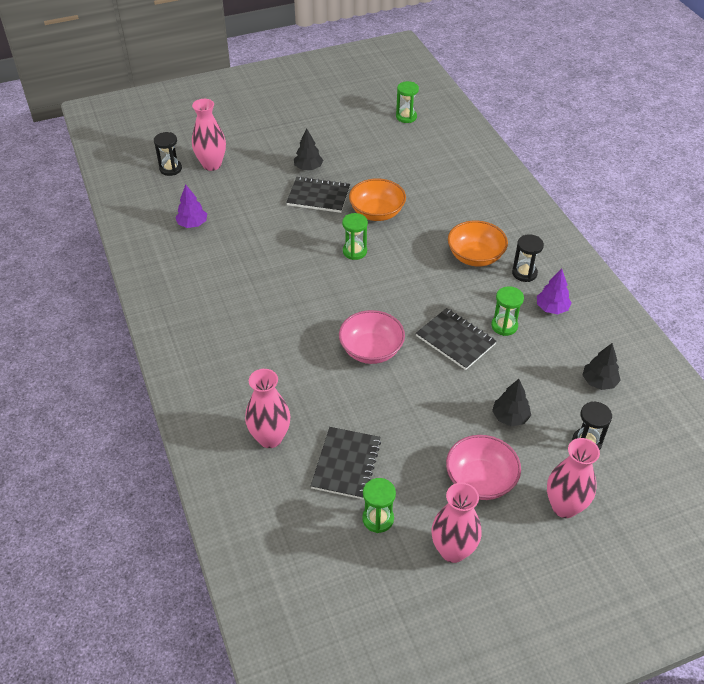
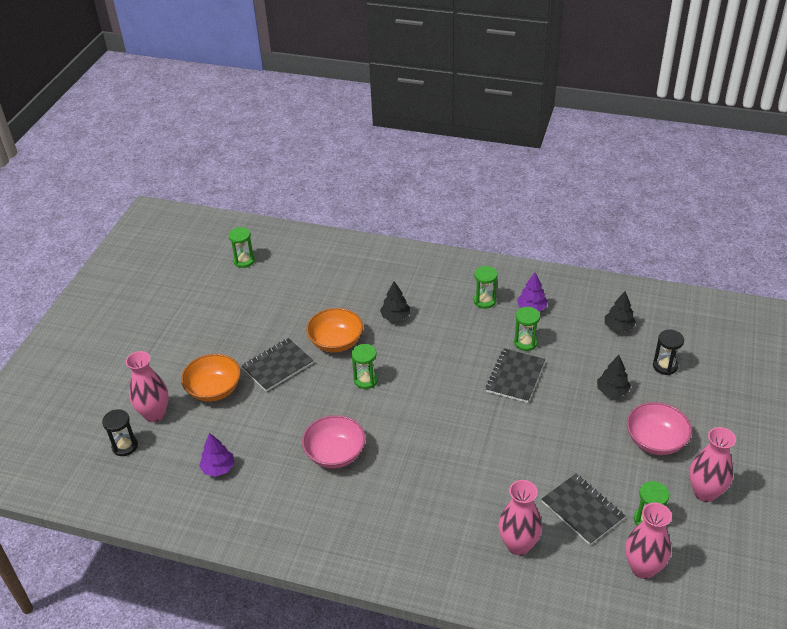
camera: 50 degrees left, 5 degrees down
black tree [294,129,323,170] -> black tree moved to [380,281,410,321]
pink bowl [339,310,405,364] -> pink bowl moved to [302,415,365,468]
black notebook [416,308,497,370] -> black notebook turned 60 degrees counterclockwise [486,348,545,403]
orange bowl [448,221,508,266] -> orange bowl moved to [181,354,241,402]
black hourglass [512,234,544,282] -> green hourglass [474,266,498,309]
pink vase [547,438,600,518] -> pink vase moved to [625,502,672,579]

